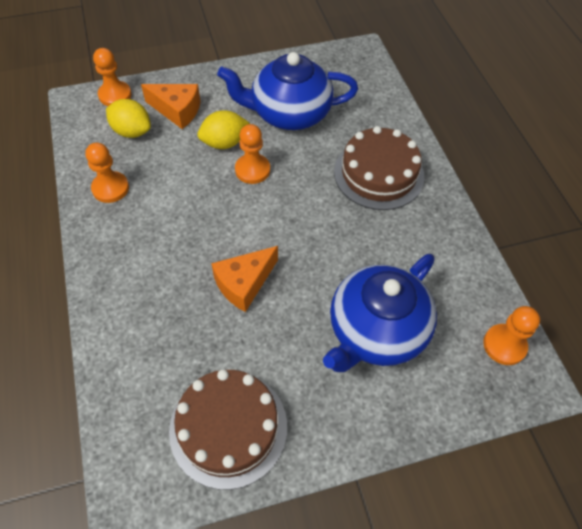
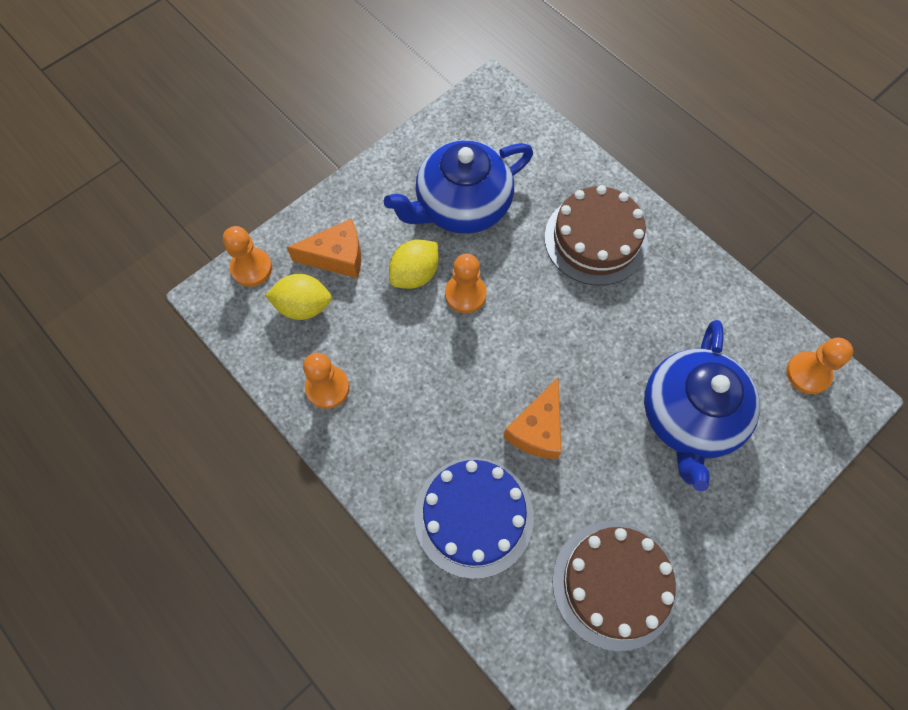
camera: 25 degrees left, 10 degrees up
none -> blue cake [414,458,534,579]

